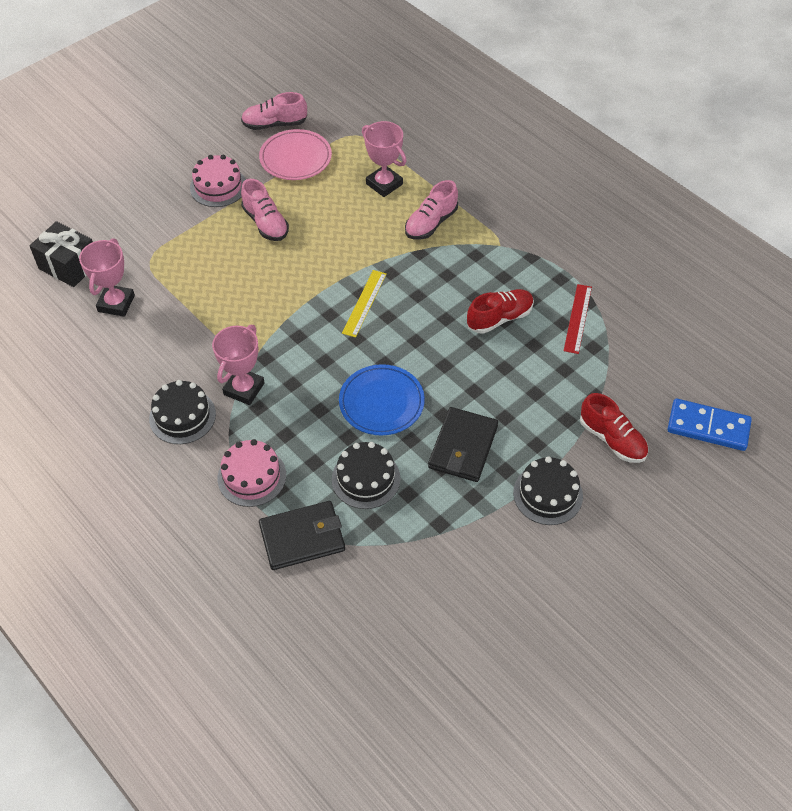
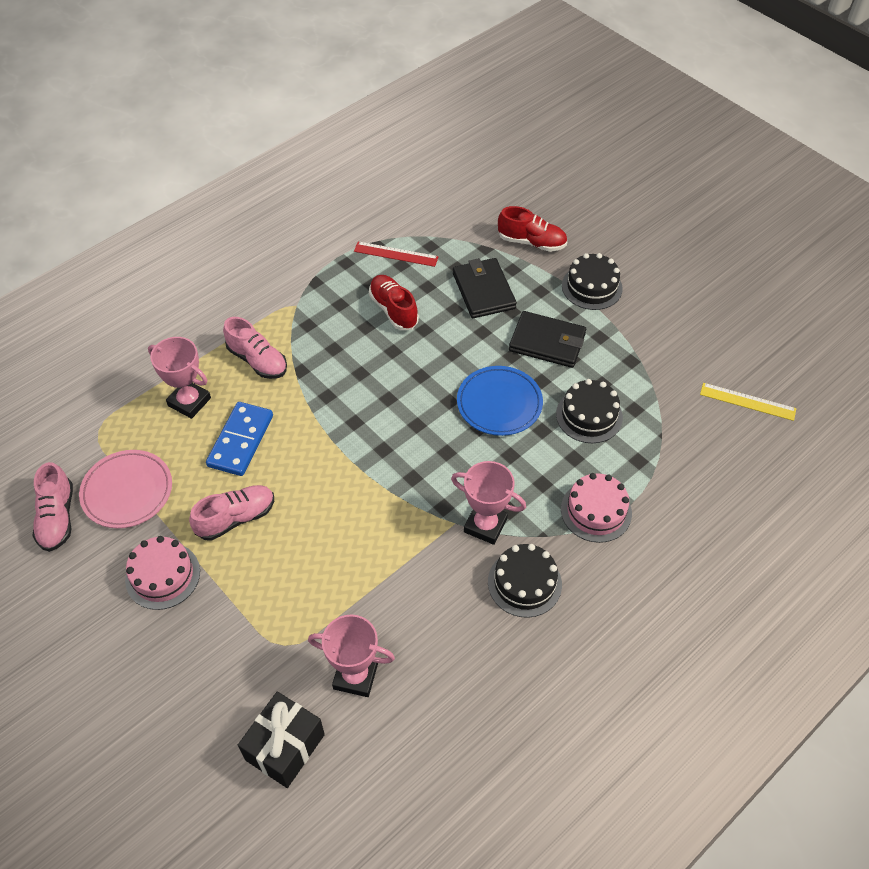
camera: 90 degrees left, 0 degrees up
black wallet [259,501,345,570] -> black wallet moved to [453,258,517,318]
yellow ruler [342,270,387,338] -> yellow ruler moved to [700,383,796,421]
pink trophy [362,121,407,197] -> pink trophy turned 75 degrees clockwise [148,337,211,419]
red shoe [580,393,648,463] -> red shoe turned 60 degrees clockwise [498,206,567,252]
blue domino [668,398,752,451] -> blue domino moved to [206,402,273,476]

